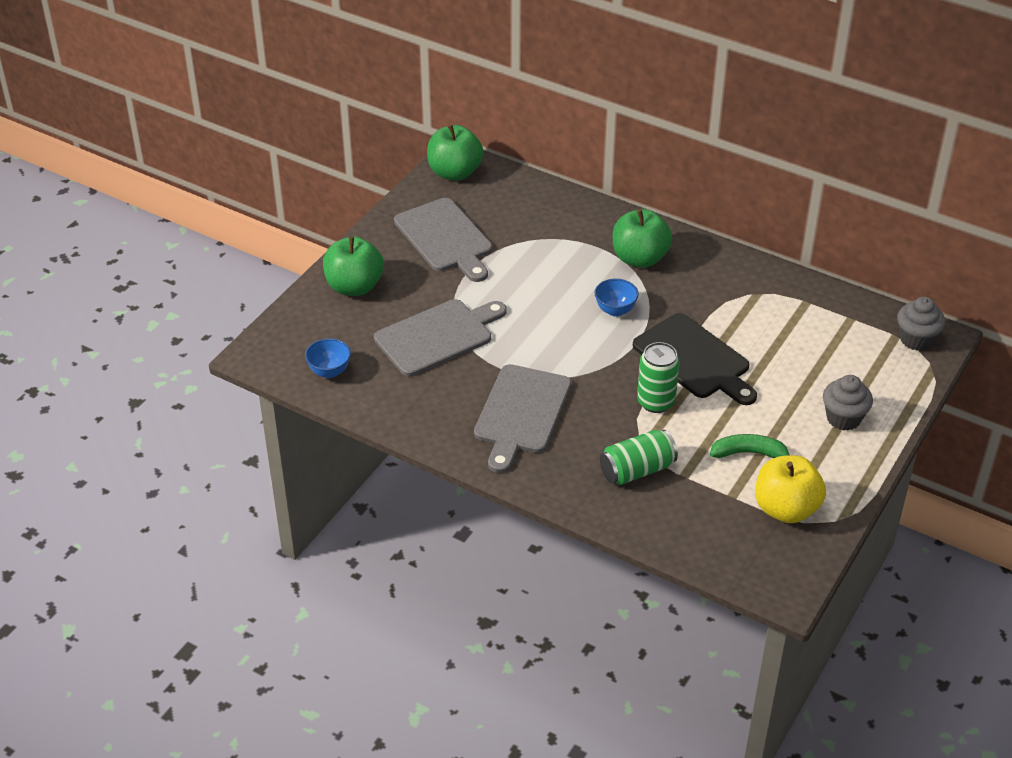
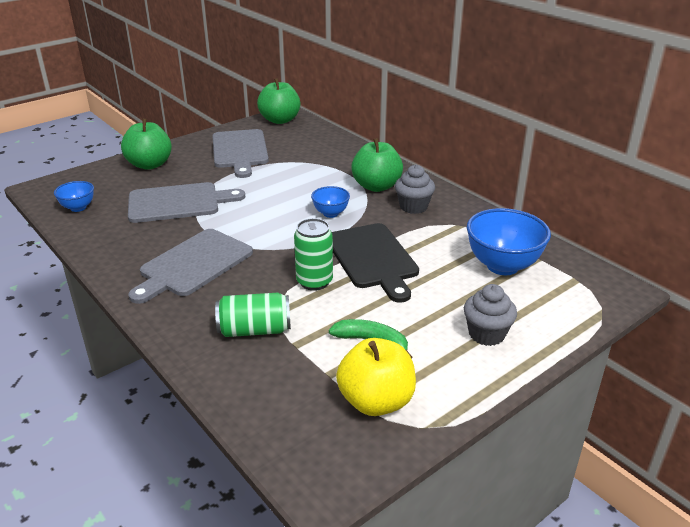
camera: 20 degrees right, 10 degrees down
grey cupcake [897,297,945,351] -> grey cupcake moved to [395,164,435,214]
none -> blue bowl [467,208,551,275]

